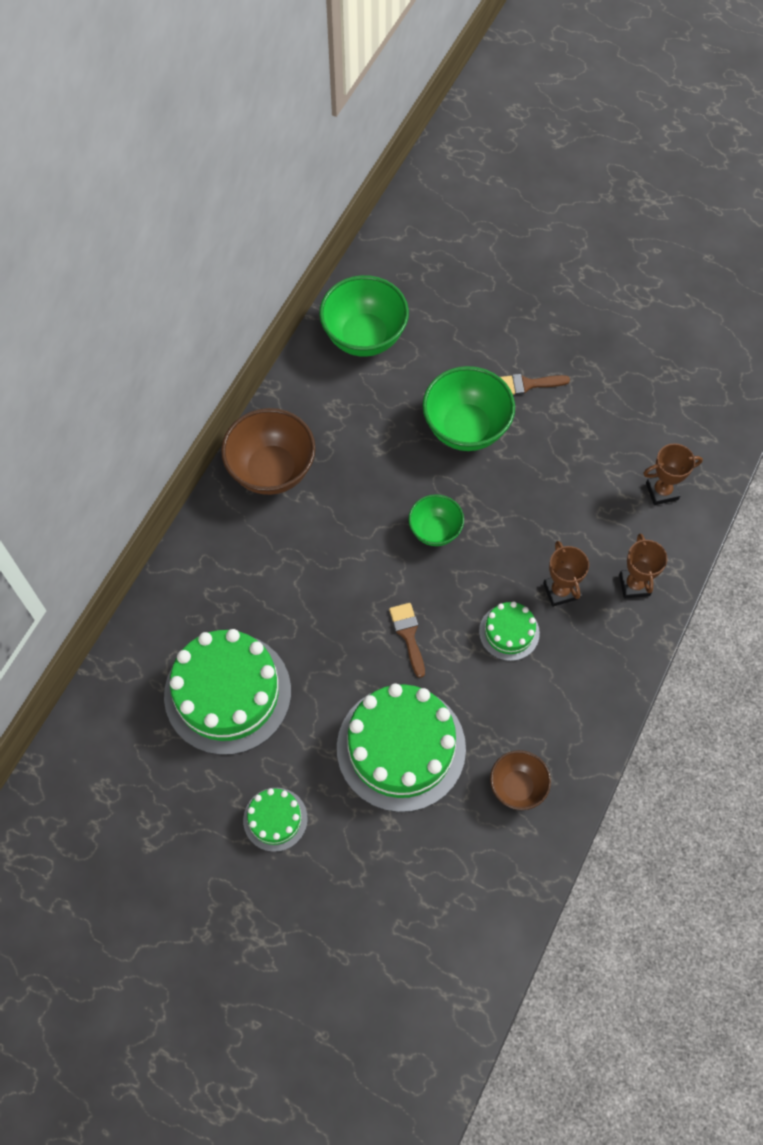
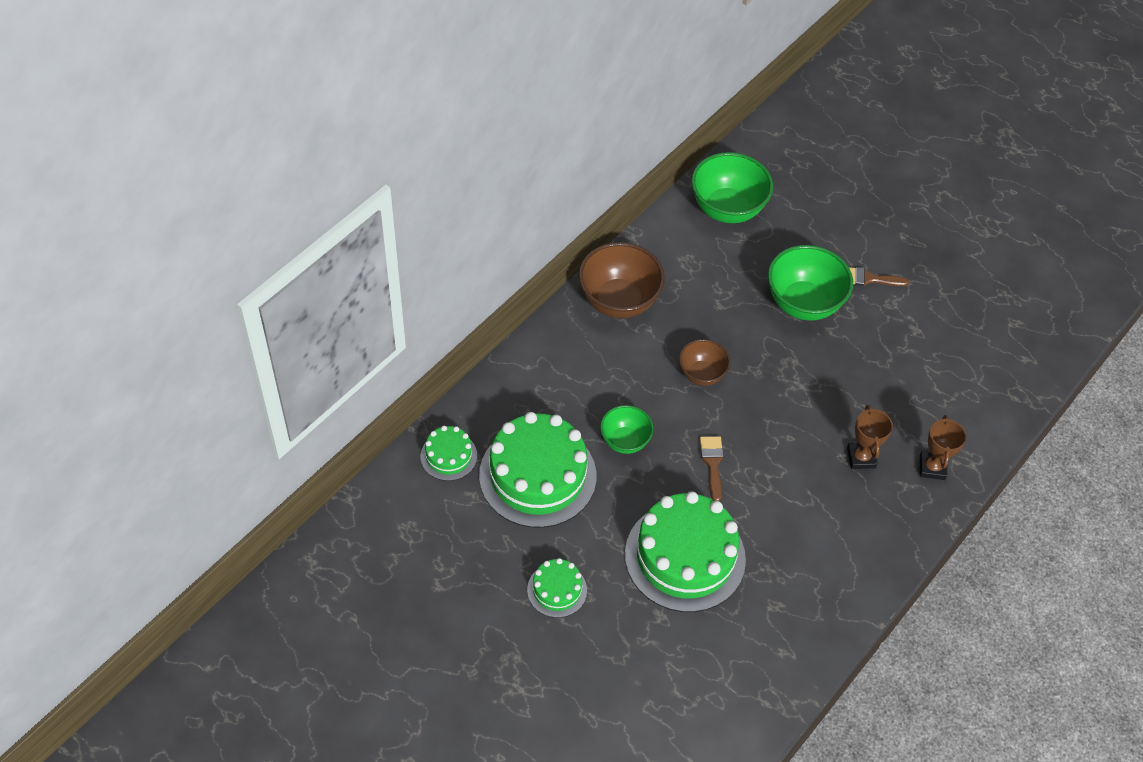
camera: 10 degrees right, 10 degrees down
green bowl [408,494,464,546] -> green bowl moved to [600,405,654,454]
green cake [479,601,540,661] -> green cake moved to [420,426,477,481]
brown bowl [490,750,551,810] -> brown bowl moved to [679,339,730,386]
brown trophy [643,443,703,505] -> none

